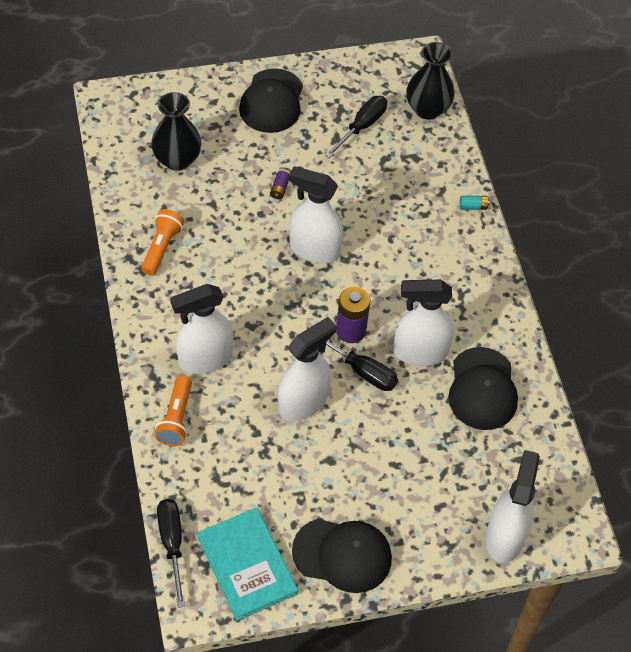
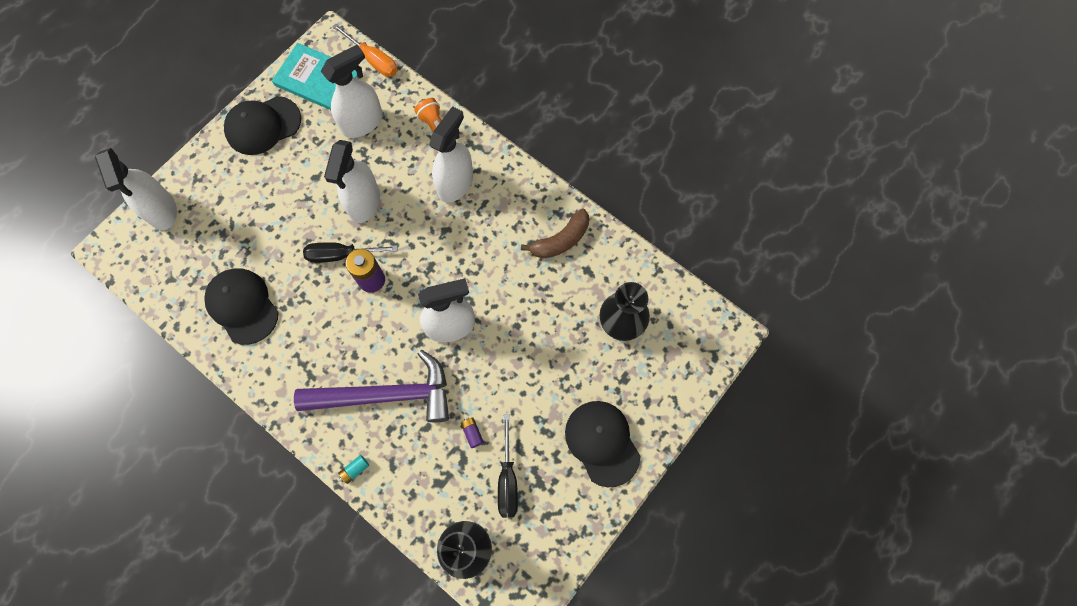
camera: 145 degrees right, 15 degrees up
orange flashlight [141,209,184,276] -> brown banana [521,208,589,259]
black screwdriver [157,499,185,608] -> orange screwdriver [332,23,398,77]
purple battery [270,171,289,199] -> purple battery moved to [461,418,484,448]
white spray bottle [393,280,454,366] -> white spray bottle moved to [321,45,383,138]
none -> purple hammer [294,350,449,422]

